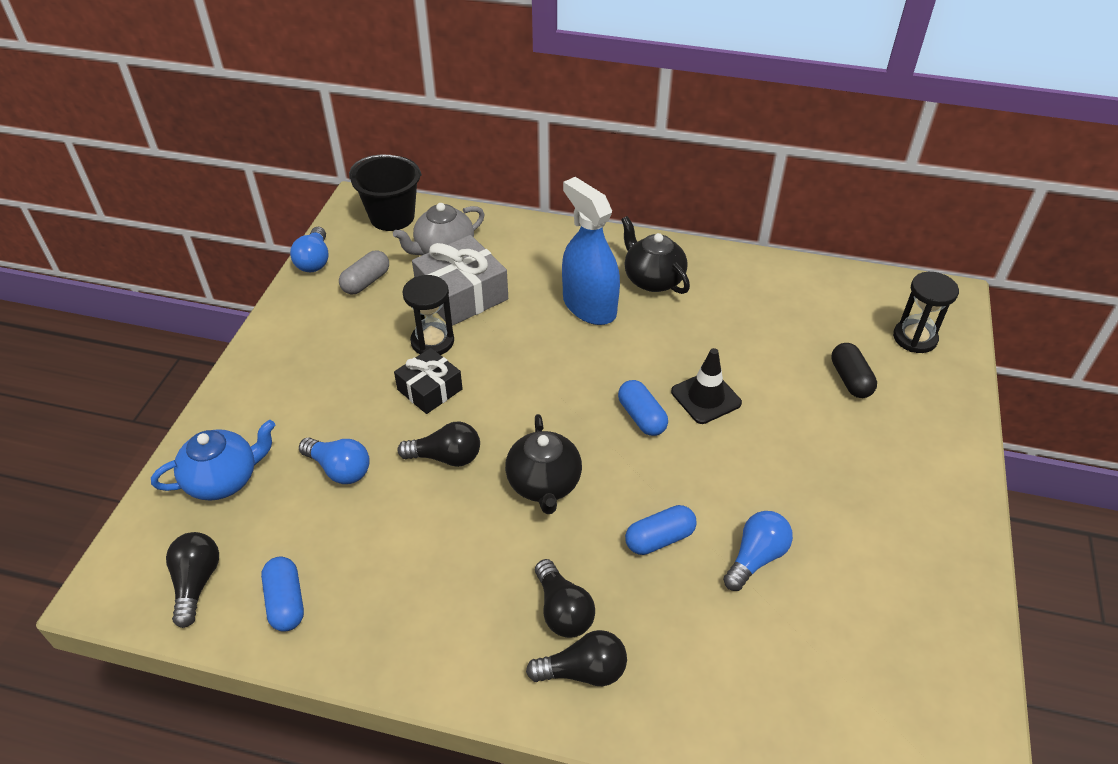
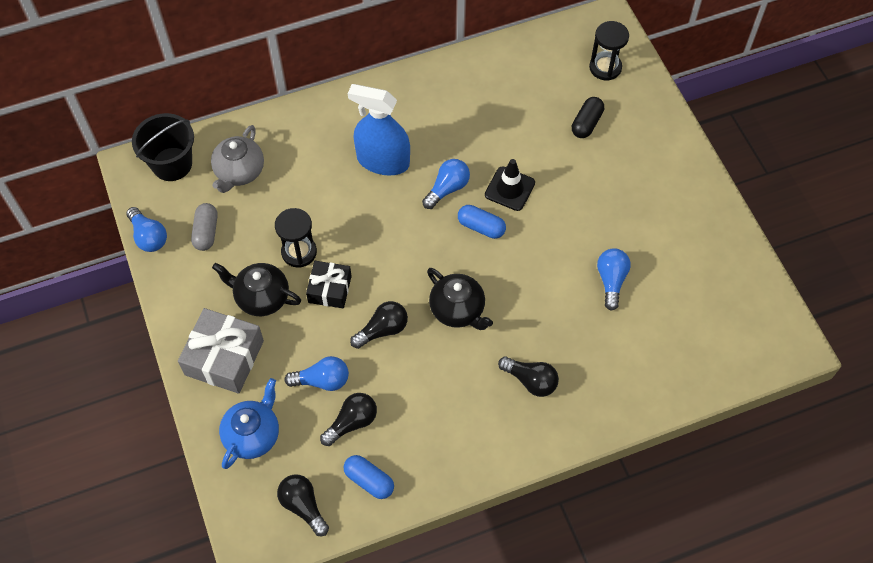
camera: 35 degrees left, 15 degrees up
grey gift [412,235,508,326] -> grey gift moved to [178,308,264,394]
black light bulb [526,630,627,686] -> black light bulb moved to [320,393,377,446]
black teapot [621,216,690,294] -> black teapot moved to [212,263,301,316]
blue capsule [625,505,697,555] -> none
black capsule [831,343,877,398] -> black capsule turned 75 degrees clockwise [572,97,604,138]
none -> blue light bulb [422,159,470,209]

